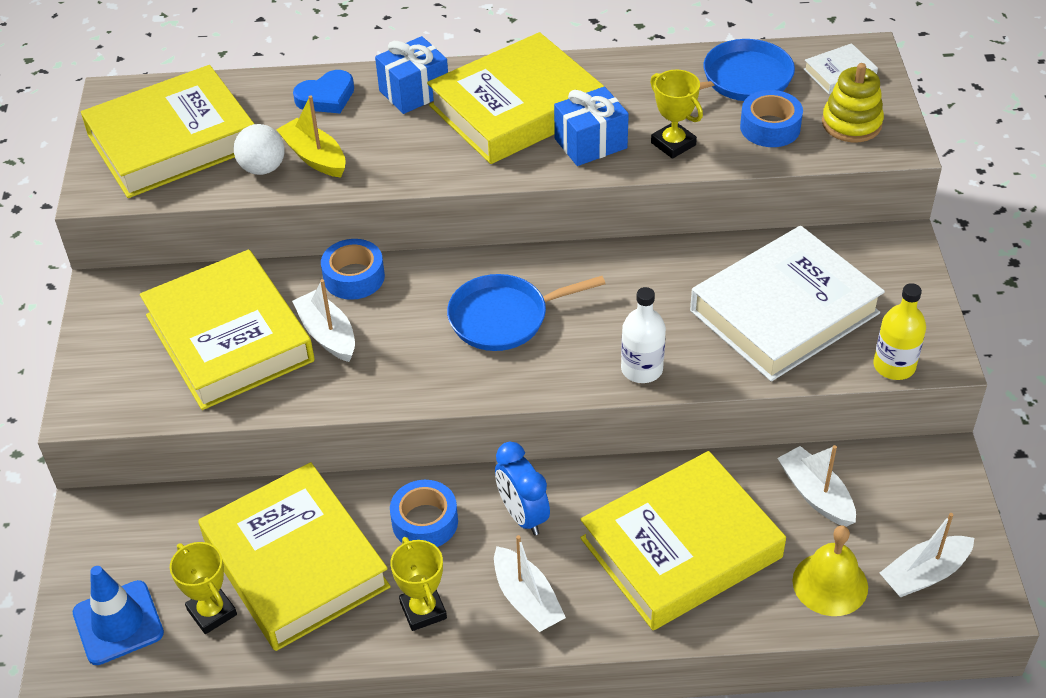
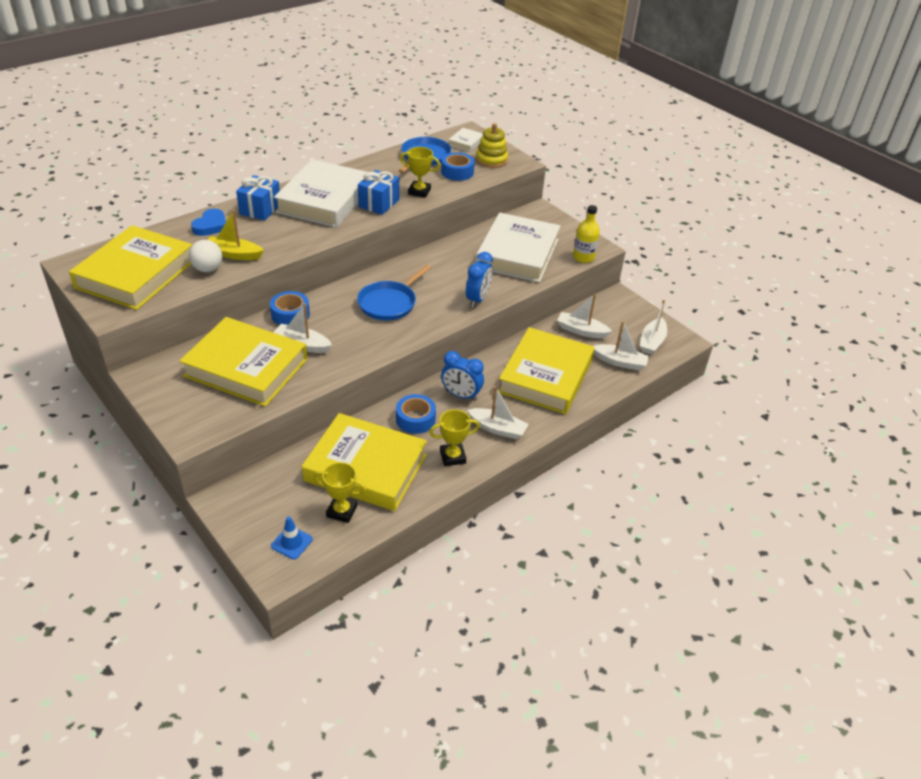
camera: 40 degrees left, 5 degrees down
blue traffic cone [73,566,164,665] -> blue traffic cone [271,516,313,560], size x0.63
yellow trophy [390,537,447,631] -> yellow trophy turned 45 degrees counterclockwise [429,409,480,466]
yellow book [427,32,605,164] -> white book [274,159,367,228]
white bottle [621,287,666,383] -> blue clock [466,252,493,307]
yellow bell [792,525,868,616] -> white boat [594,321,649,371]

